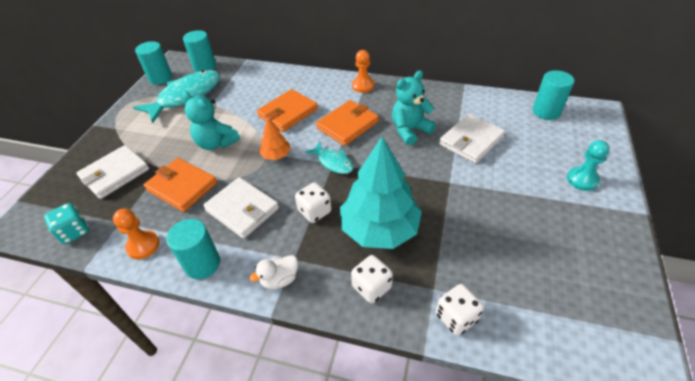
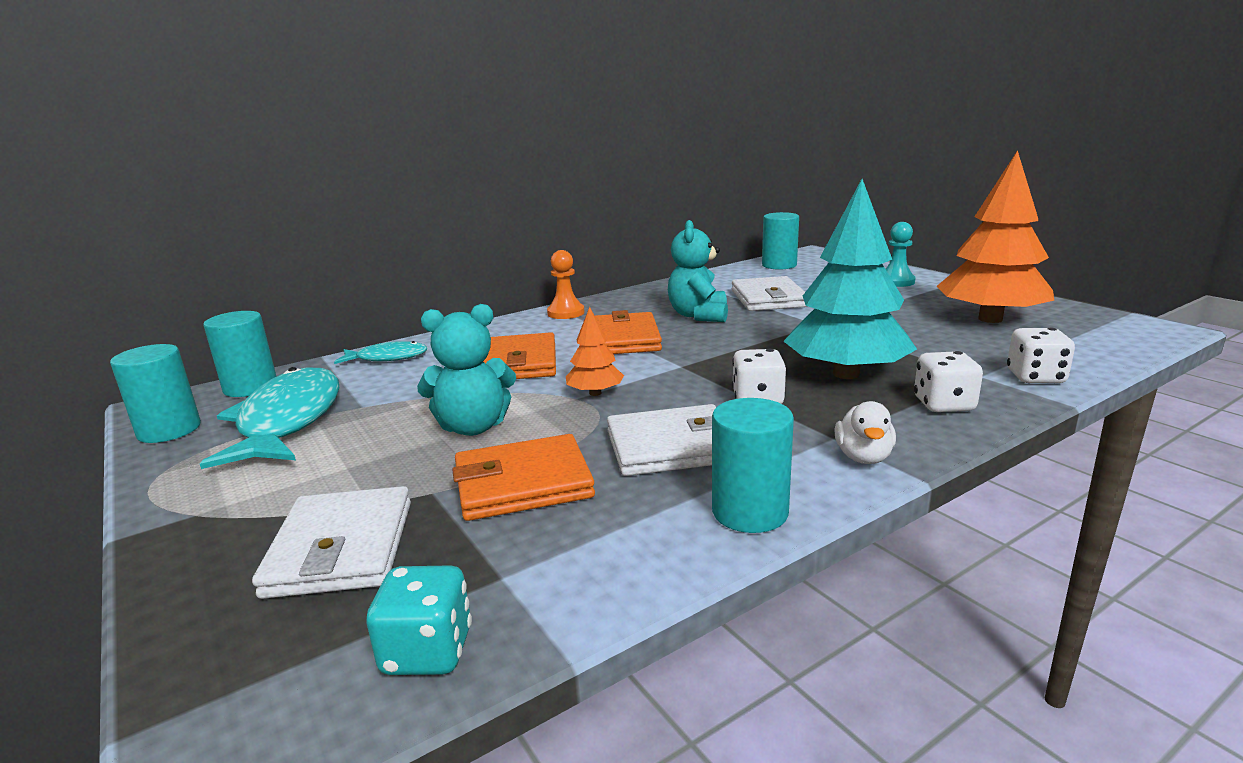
camera: 50 degrees left, 25 degrees down
orange pawn [113,209,160,259] -> none
turquoise fish [305,142,353,174] -> turquoise fish moved to [334,341,427,364]
none -> orange tree [936,150,1054,323]

